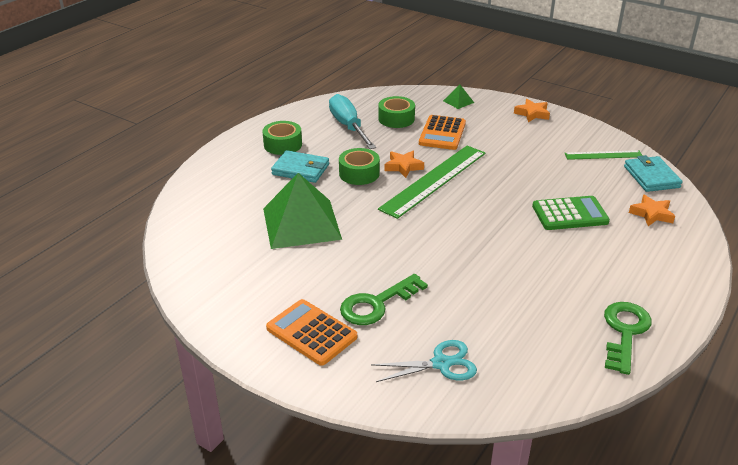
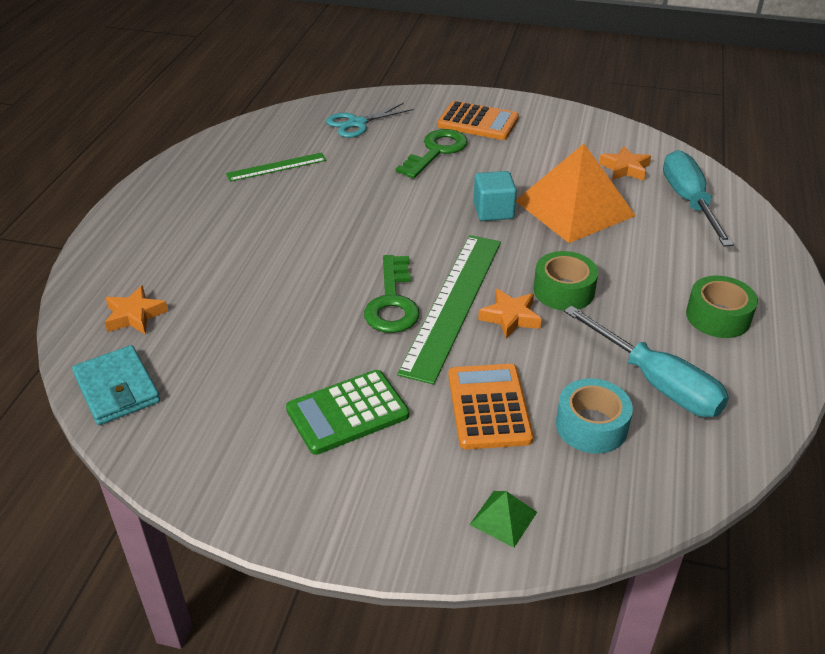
camera: 160 degrees right, 5 degrees up
green pyramid [263,173,342,249] -> orange pyramid [516,144,636,243]
turquoise wallet [271,150,329,183] -> none
green tape [378,96,415,128] -> turquoise tape [556,379,633,453]
orange star [514,99,550,122] -> orange star moved to [599,146,651,181]
green calculator [532,196,610,230] -> green calculator moved to [286,370,409,455]
green ruler [564,150,643,160] -> green ruler moved to [226,153,327,182]
green key [604,302,652,375] -> green key moved to [364,255,420,333]
none -> turquoise cube [473,171,517,221]
none -> turquoise screwdriver [663,150,734,247]

